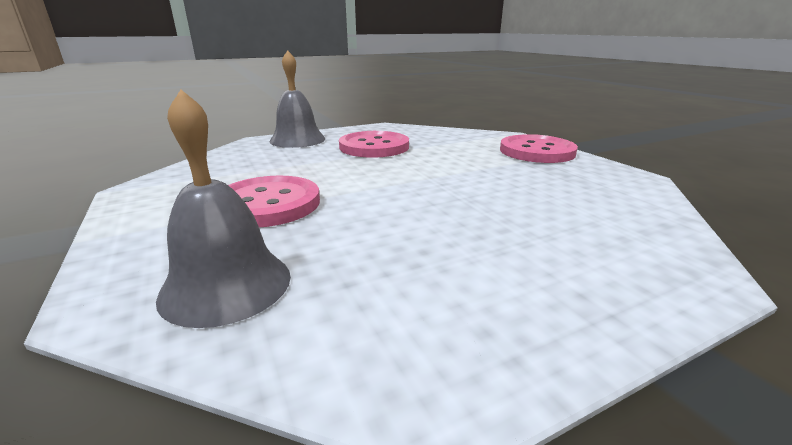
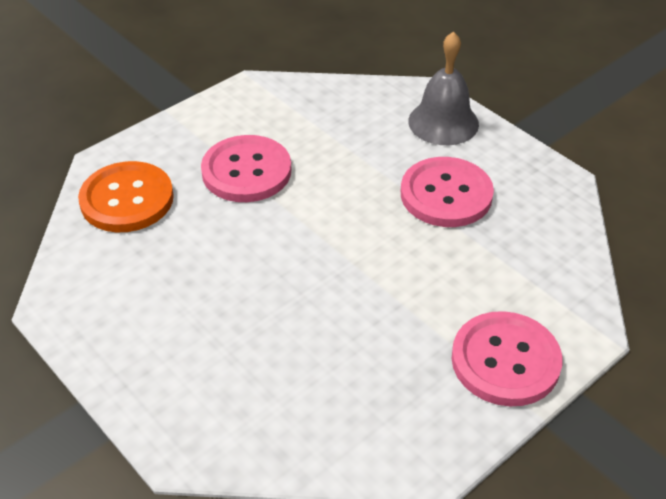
camera: 75 degrees right, 20 degrees up
grey bell [156,89,291,328] -> orange button [78,161,174,232]

